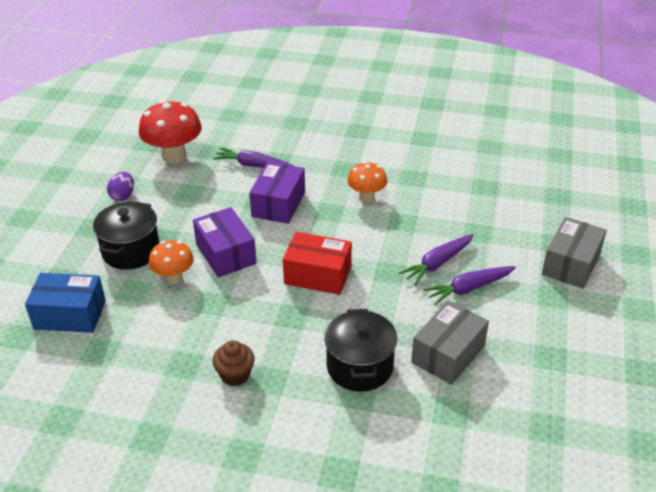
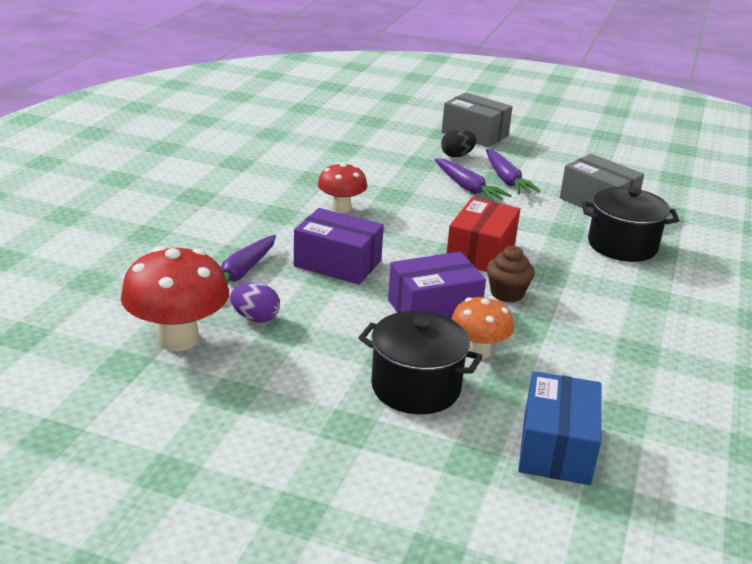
camera: 85 degrees left, 10 degrees down
purple egg [107,172,134,201] -> purple egg moved to [230,283,280,323]
brown cupcake [212,340,255,386] -> brown cupcake moved to [487,246,535,303]
orange mushroom [347,161,388,202] -> red mushroom [318,162,367,213]
none -> black egg [441,129,476,157]

